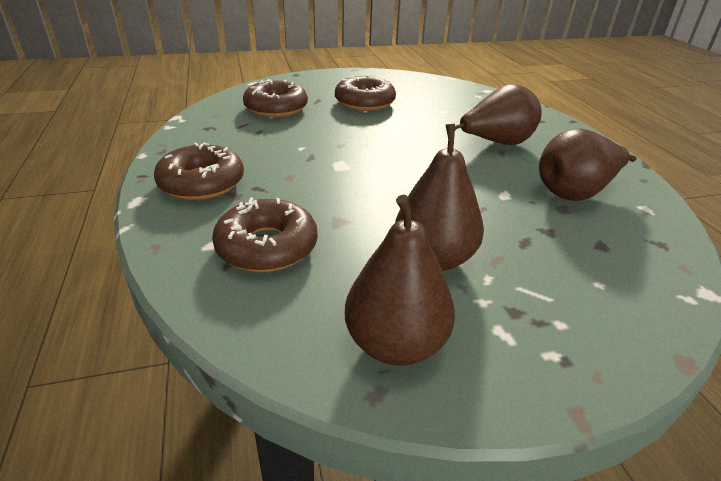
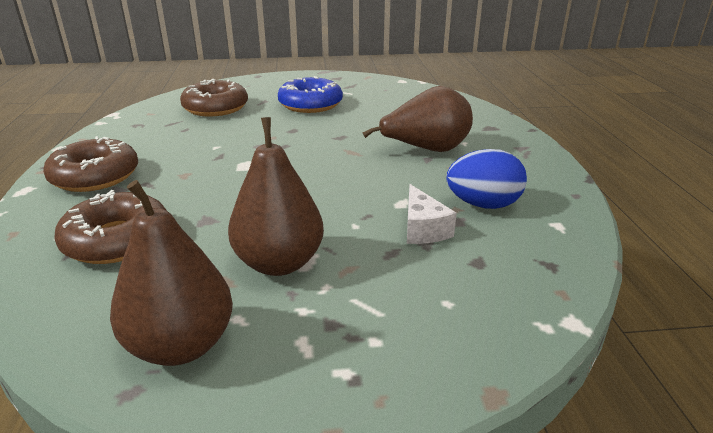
camera: 10 degrees right, 5 degrees down
brown donut [335,75,396,111] -> blue donut [278,76,343,113]
brown pear [539,129,637,201] -> blue egg [446,149,527,209]
none -> white cheese [407,184,457,244]

